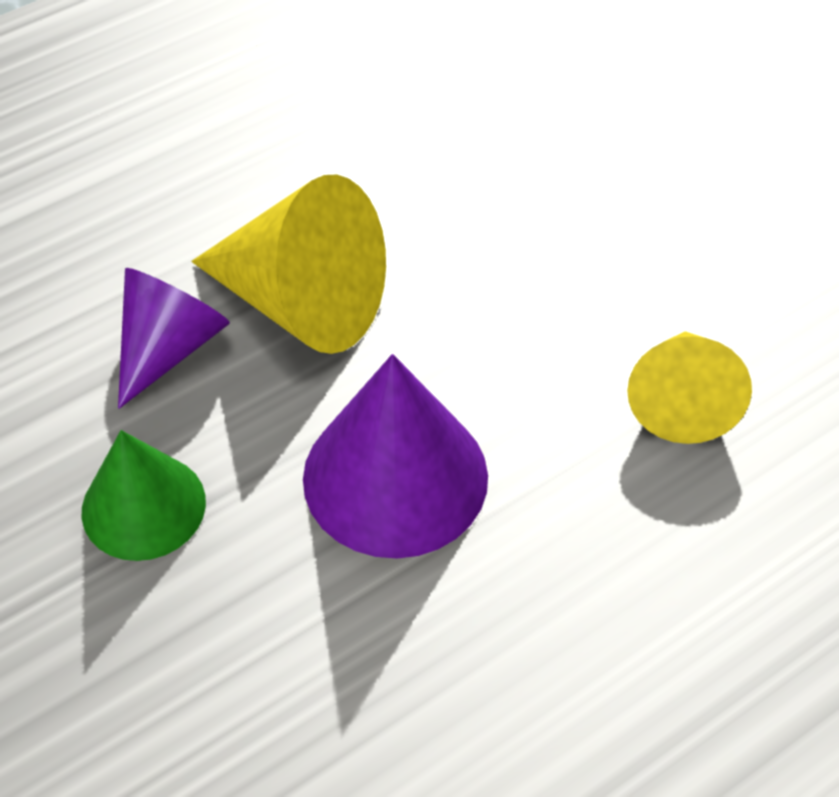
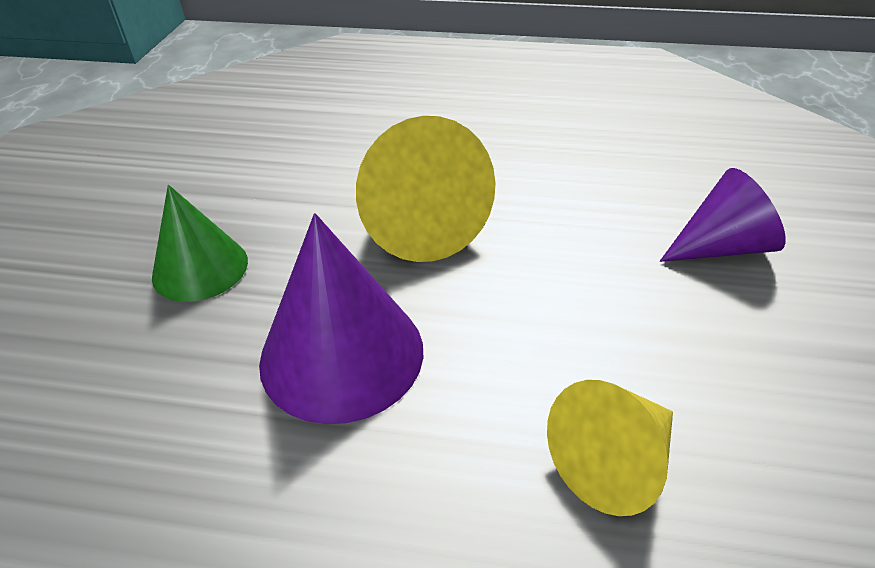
camera: 45 degrees right, 10 degrees down
purple cone [118,268,230,409] -> purple cone moved to [660,168,786,262]

